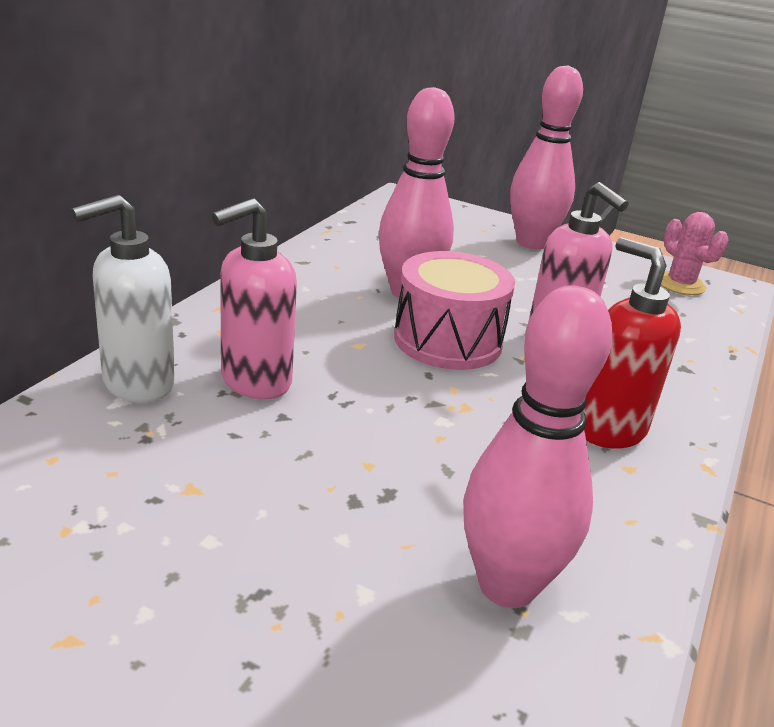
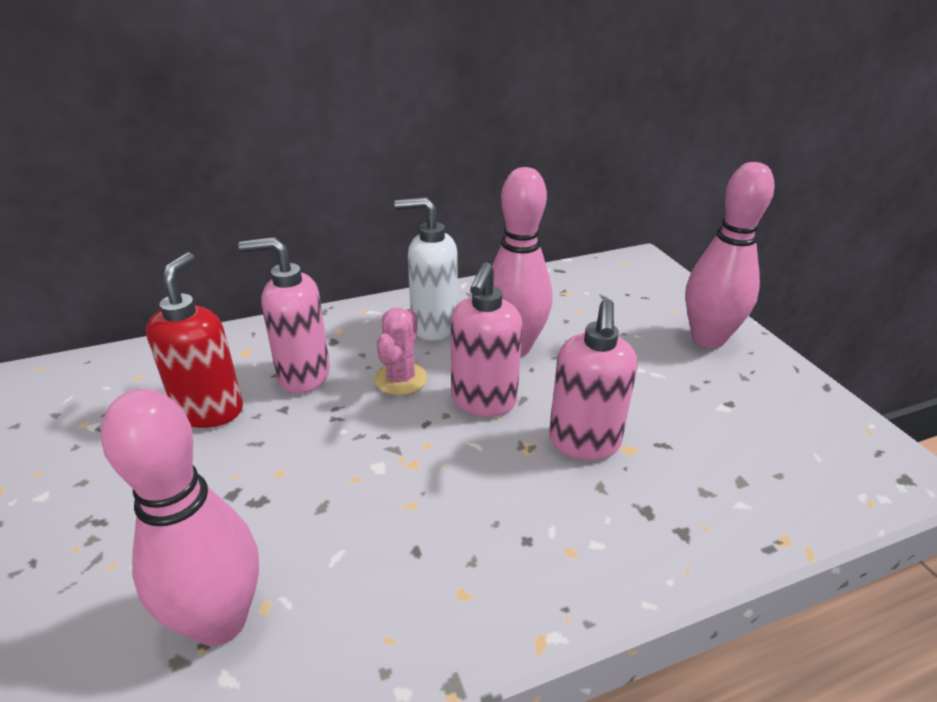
camera: 45 degrees right, 5 degrees up
white soap dispenser [72,195,175,403] -> white soap dispenser moved to [394,197,457,341]
pink drum [394,251,515,370] -> pink soap dispenser [451,262,523,417]
red soap dispenser [583,237,681,449] -> red soap dispenser moved to [146,252,243,428]
pink cactus [661,212,728,295] -> pink cactus moved to [374,307,428,395]

